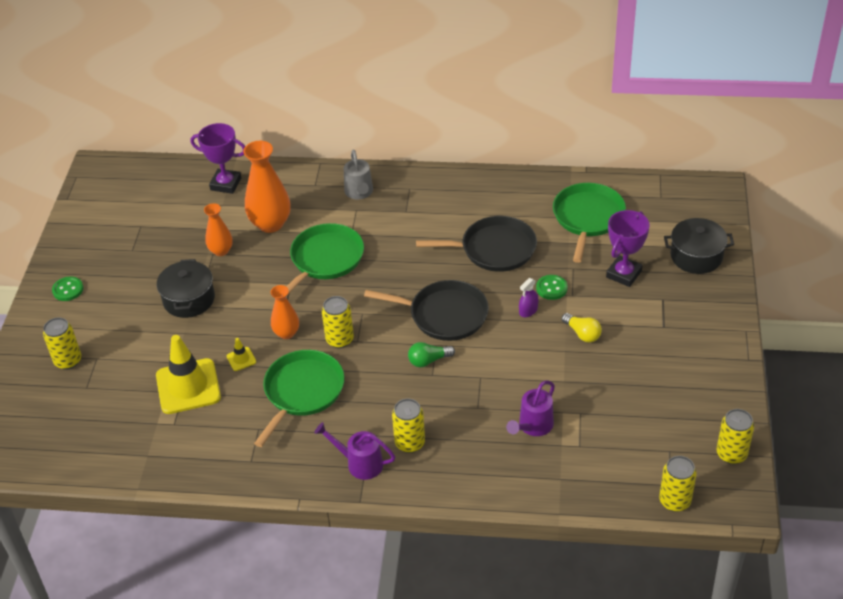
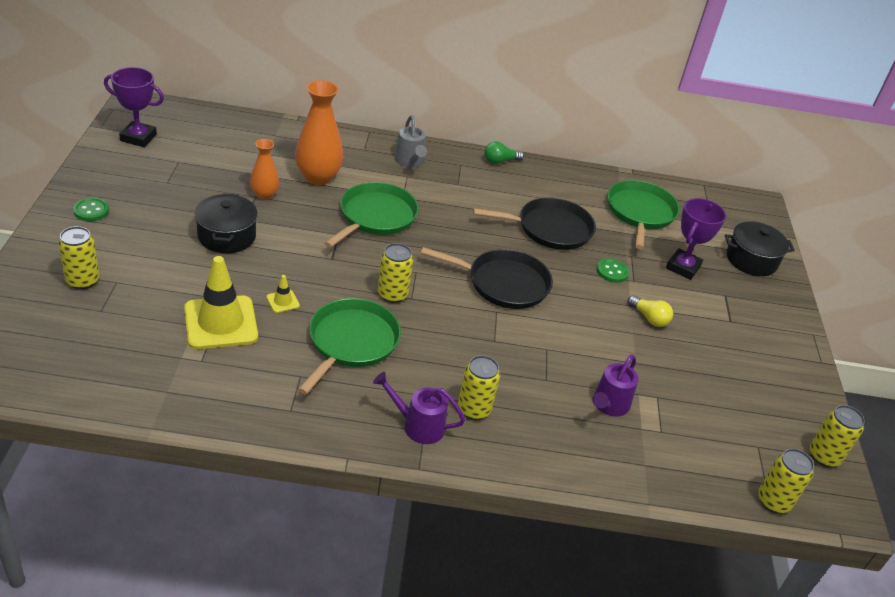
camera: 10 degrees left, 5 degrees down
purple trophy [191,123,245,194] -> purple trophy moved to [104,67,164,147]
orange vase [270,285,299,339] -> none
green light bulb [408,342,455,367] -> green light bulb moved to [485,141,524,164]
purple spray bottle [519,278,538,317] -> none

